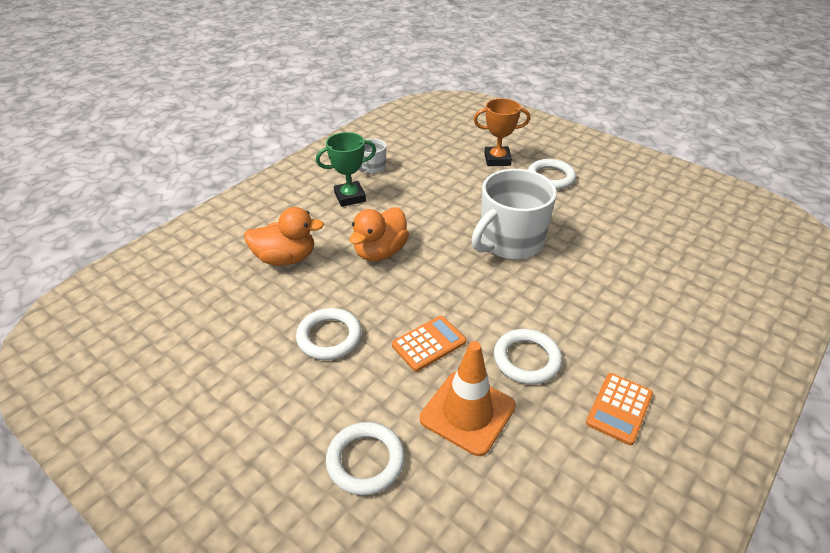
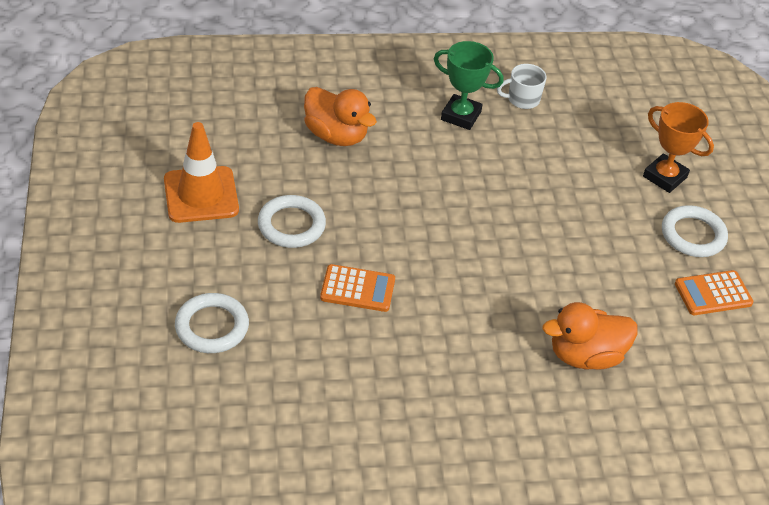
camera: 40 degrees right, 5 degrees up
orange duck [349,207,409,261] -> orange duck moved to [543,302,638,370]
orange traffic cone [420,341,516,456] -> orange traffic cone moved to [164,122,239,223]
white mug [471,169,557,260] -> none
white ring [494,329,562,384] -> none
orange calculator [586,373,653,445] -> orange calculator moved to [675,270,753,315]

